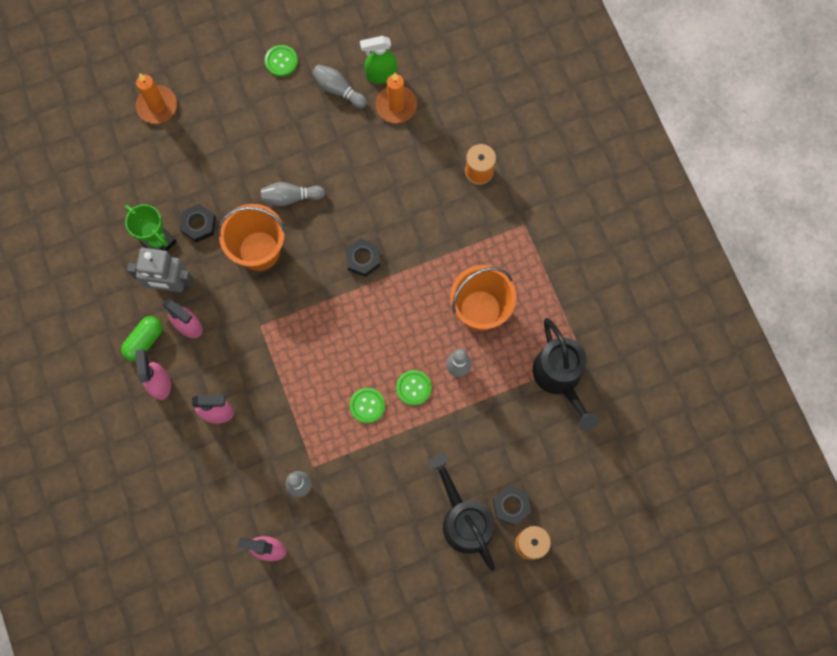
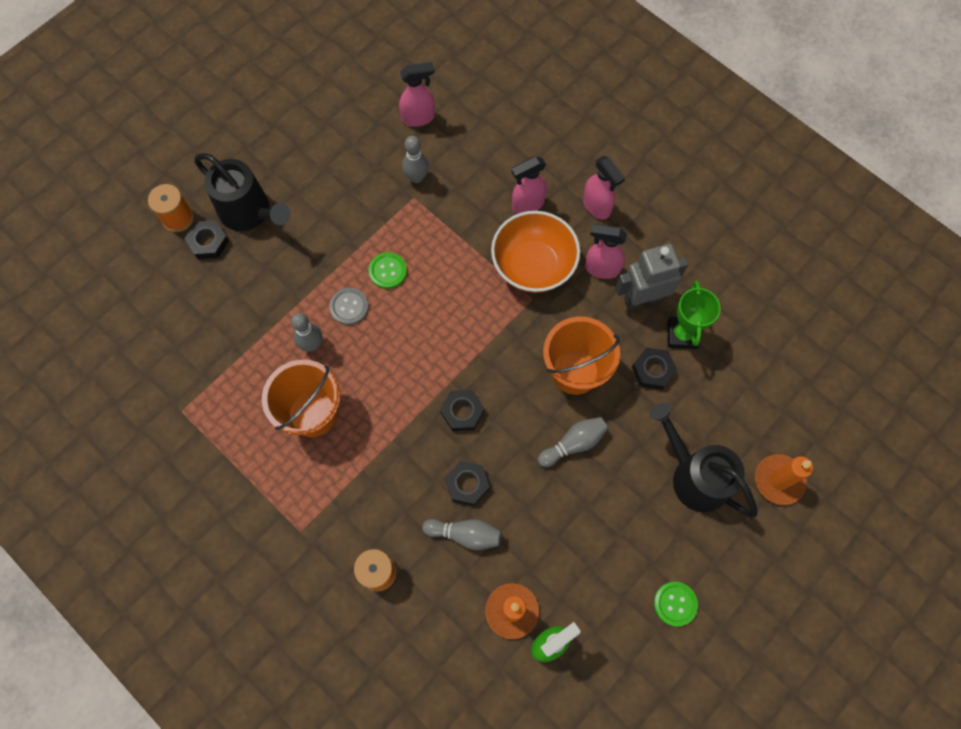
camera: 155 degrees right, 5 degrees down
green capsule [121,316,162,361] -> none
green trophy [125,204,177,251] -> green trophy turned 75 degrees clockwise [668,280,721,349]
grey bowling pin [312,64,367,108] -> grey bowling pin moved to [422,519,501,550]
green button [396,370,432,406] -> grey button [329,288,369,325]
black watering can [533,318,599,430] -> black watering can moved to [649,403,757,517]
none -> black nut [445,461,489,506]
none -> orange bowl [491,211,580,293]

